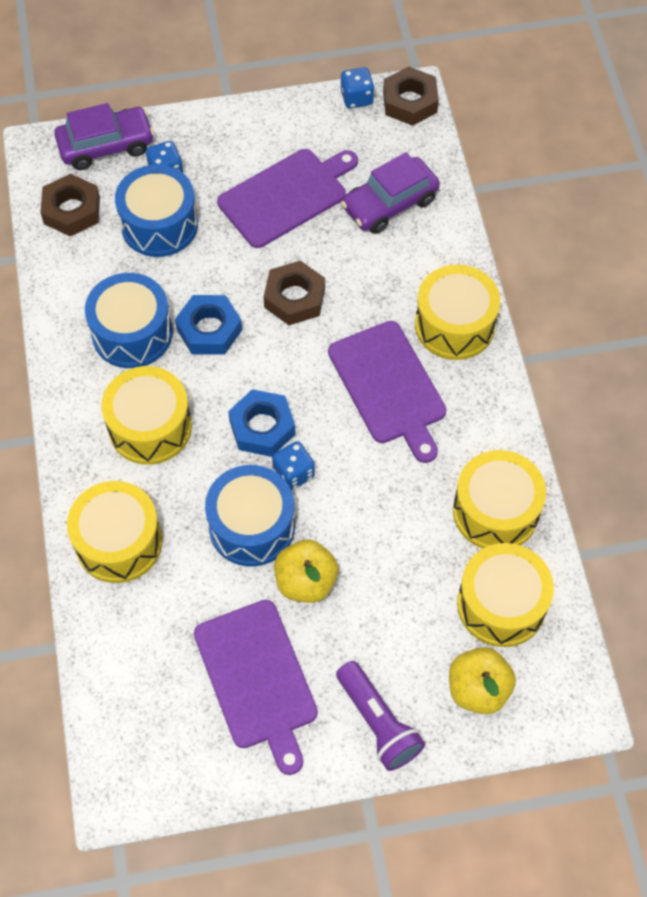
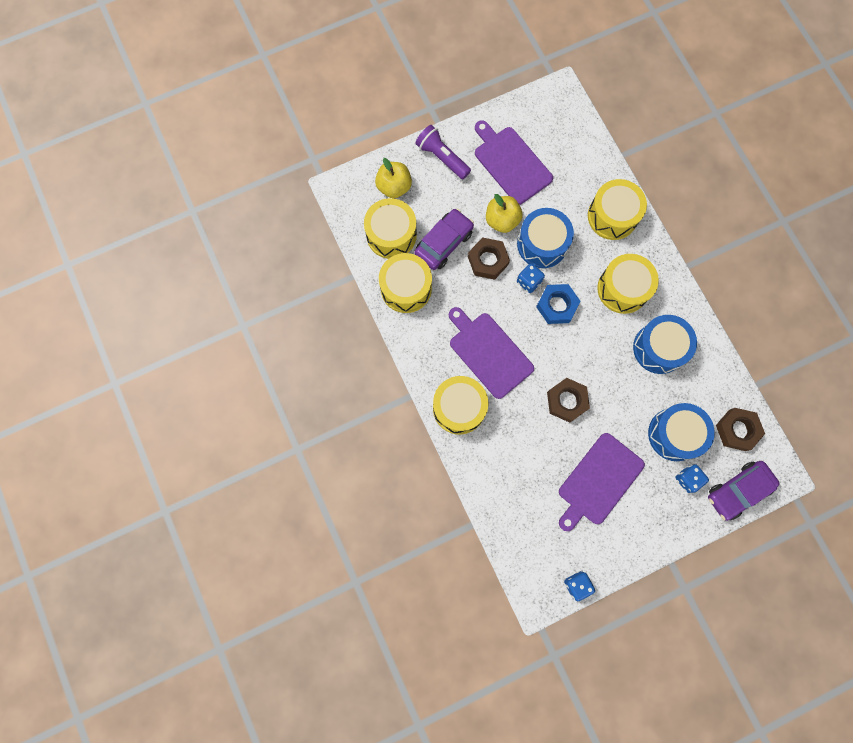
camera: 165 degrees right, 15 degrees up
blue nut [175,295,242,355] -> none
purple car [341,152,440,234] -> purple car moved to [414,209,474,270]
brown nut [383,66,439,126] -> brown nut moved to [468,238,510,280]

